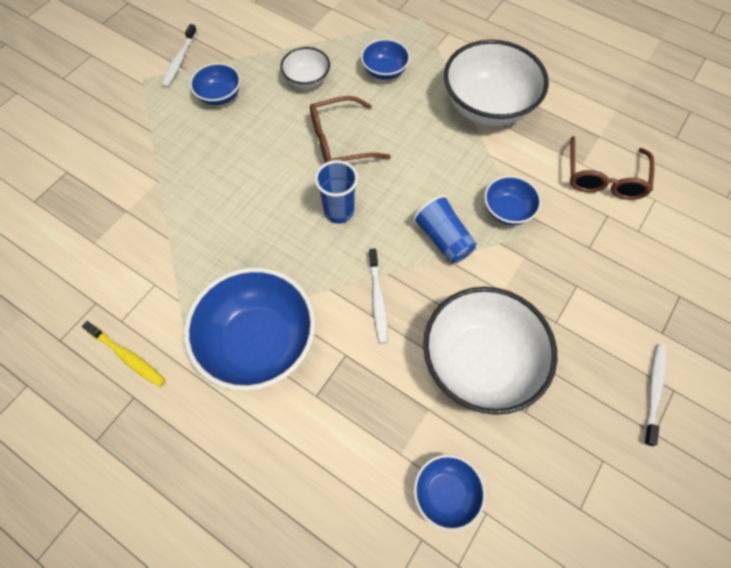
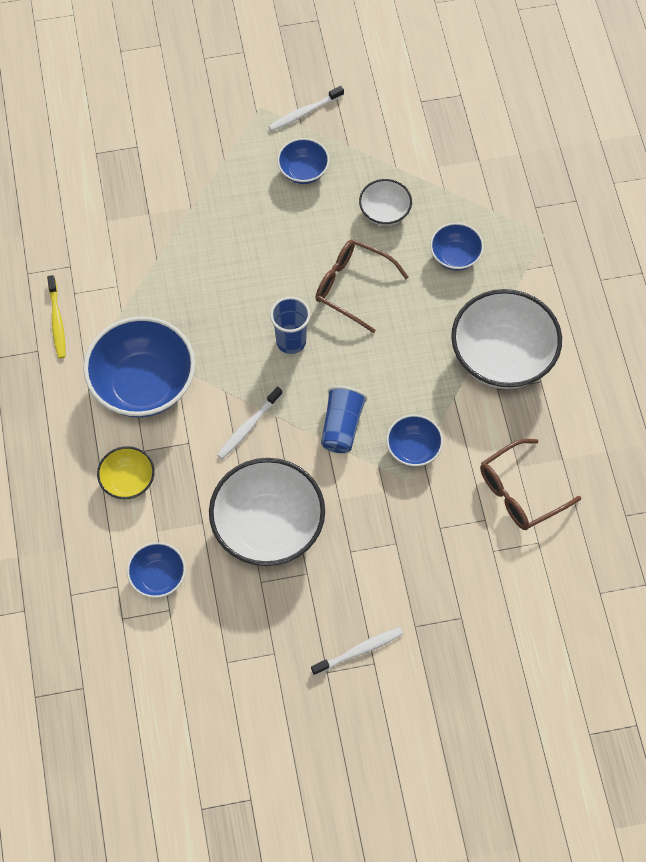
camera: 45 degrees right, 0 degrees up
none -> yellow bowl [97,446,155,499]

